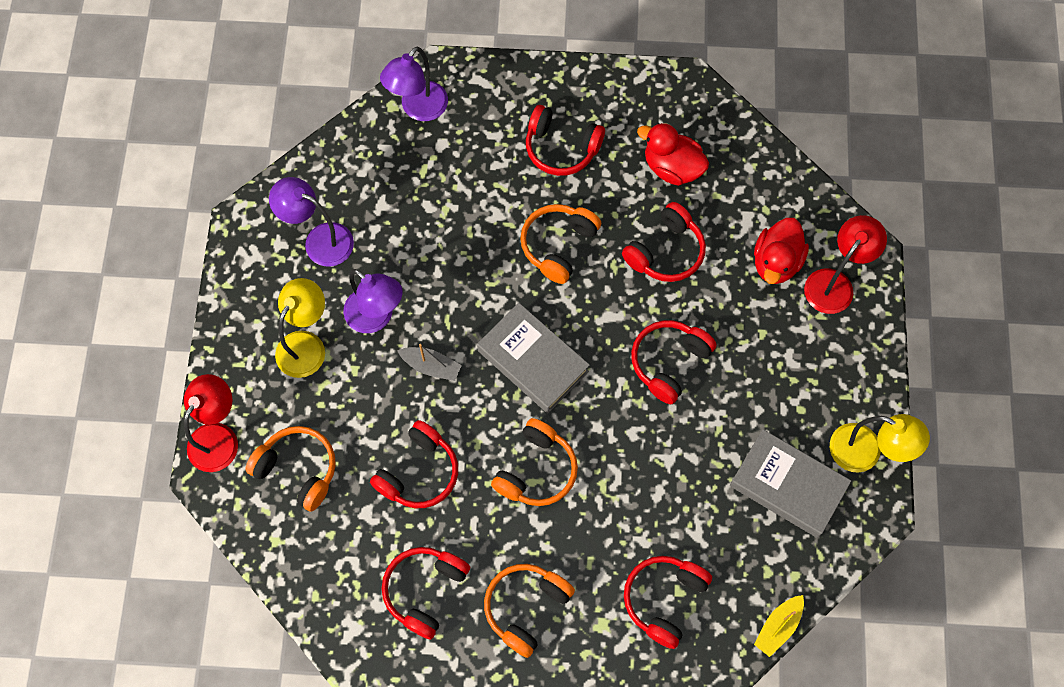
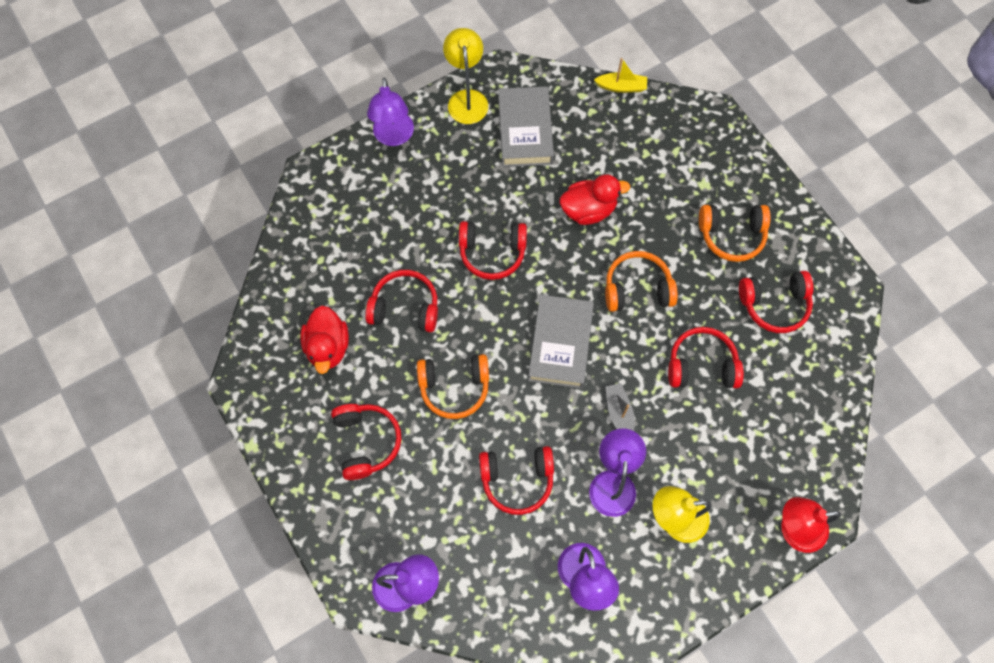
camera: 125 degrees left, 0 degrees up
orange headphones [245,426,336,512] -> none
red headphones [624,556,712,649] -> red headphones moved to [479,446,554,515]
red duck [754,218,809,284] -> red duck moved to [560,174,630,225]
red lamp [804,215,887,314] -> none
none -> purple lamp [367,78,414,146]

